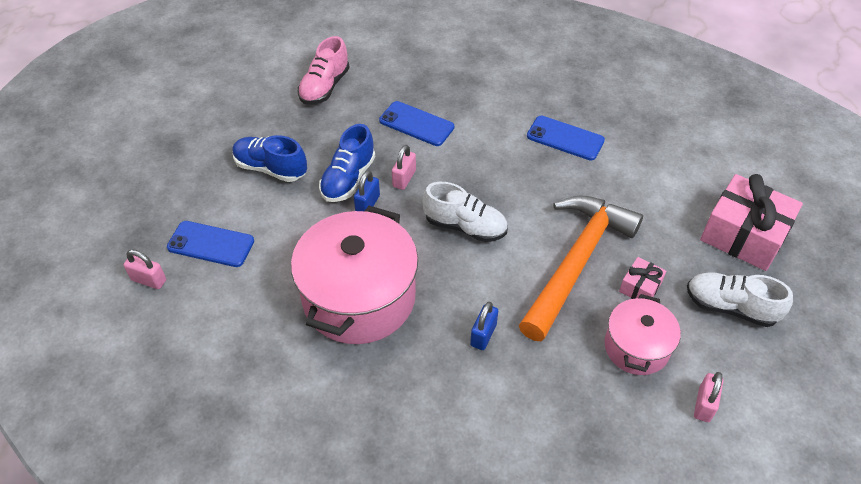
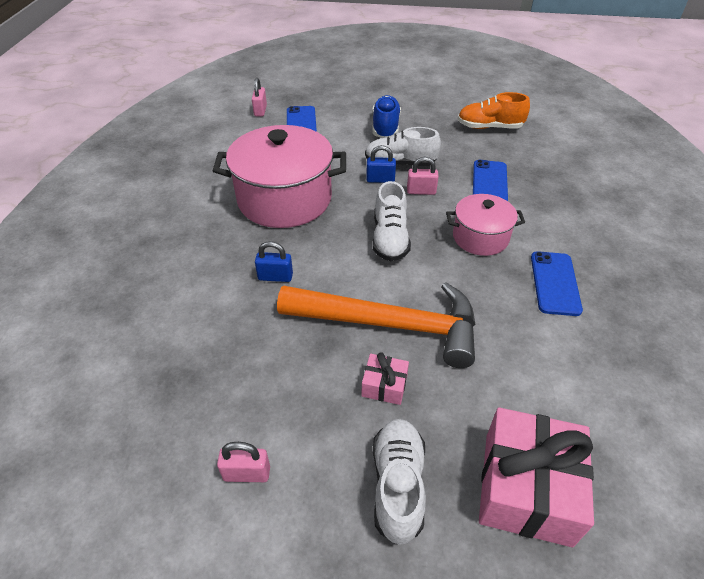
camera: 70 degrees right, 5 degrees down
pink shoe [298,36,350,105] -> orange shoe [458,92,530,129]
blue shoe [319,124,375,202] -> white shoe [365,127,441,166]
pink pot [604,294,681,375] -> pink pot moved to [446,194,525,256]

